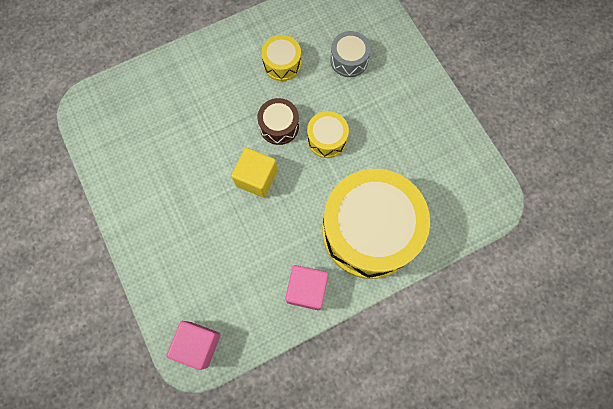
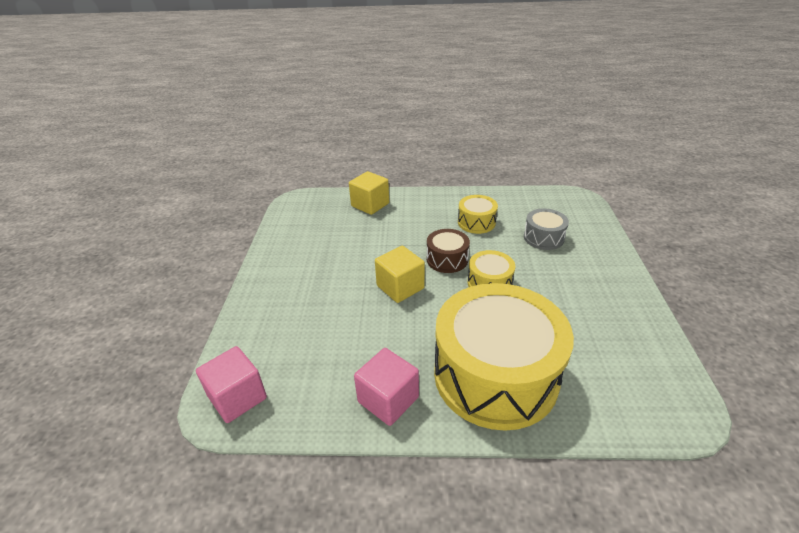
camera: 30 degrees right, 35 degrees down
none -> yellow cube [349,171,389,215]

